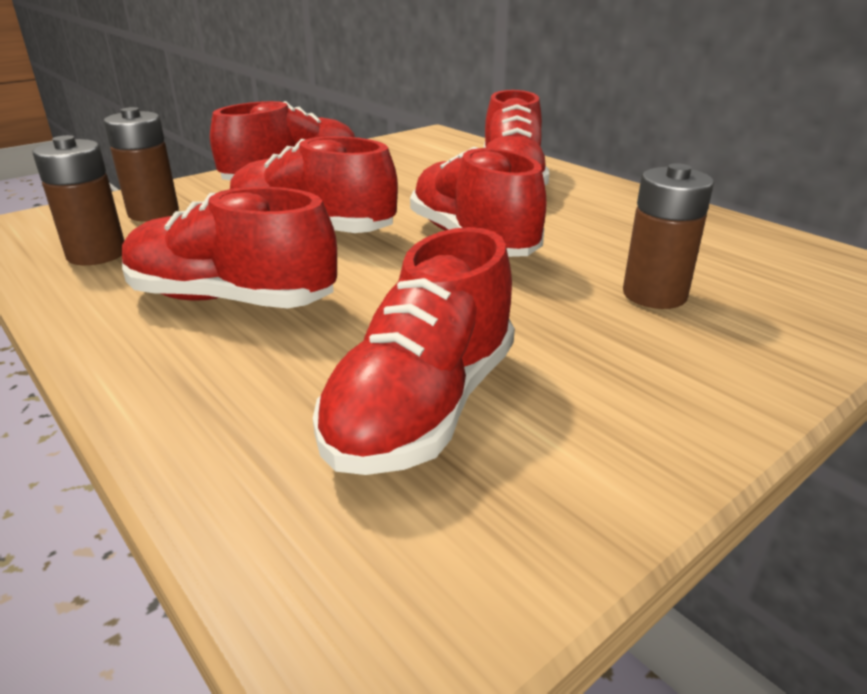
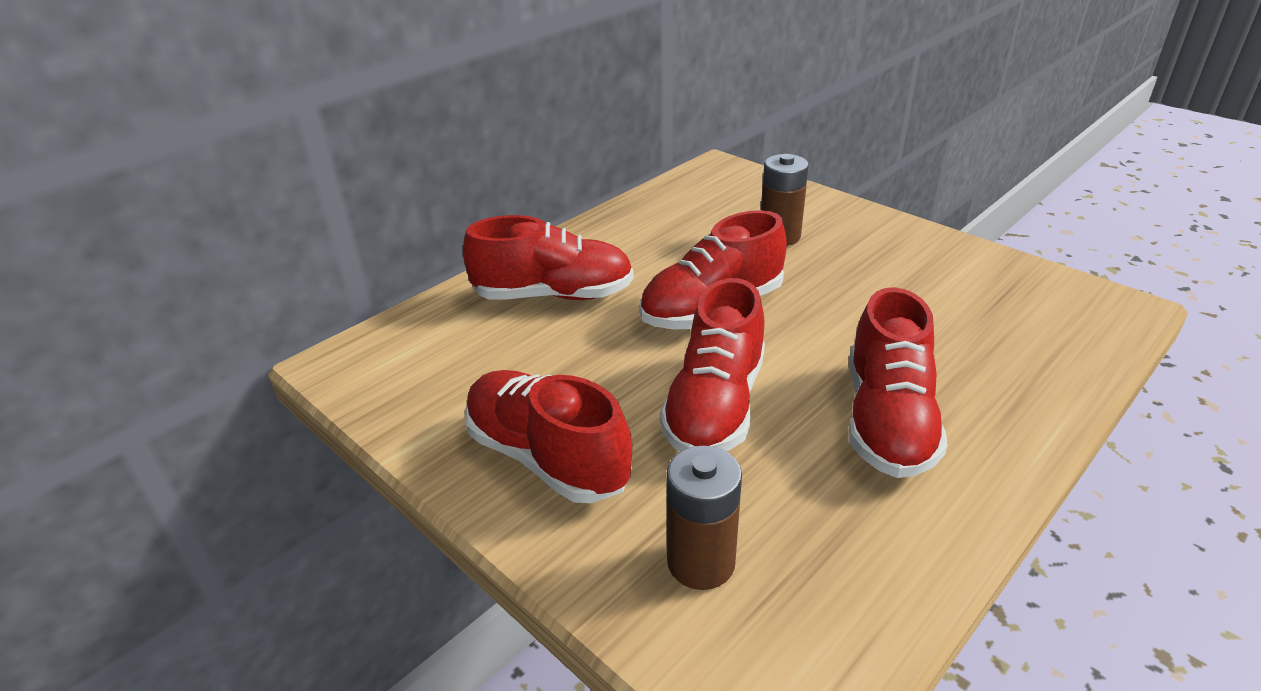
camera: 95 degrees left, 5 degrees up
brown battery [32,135,124,265] -> none
red shoe [313,227,515,475] -> none

